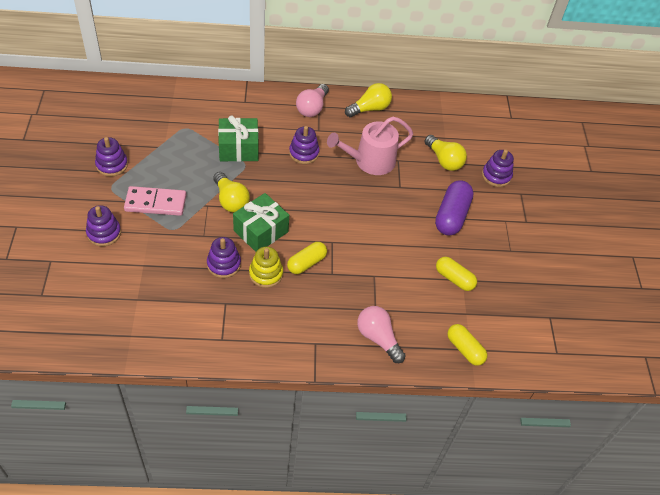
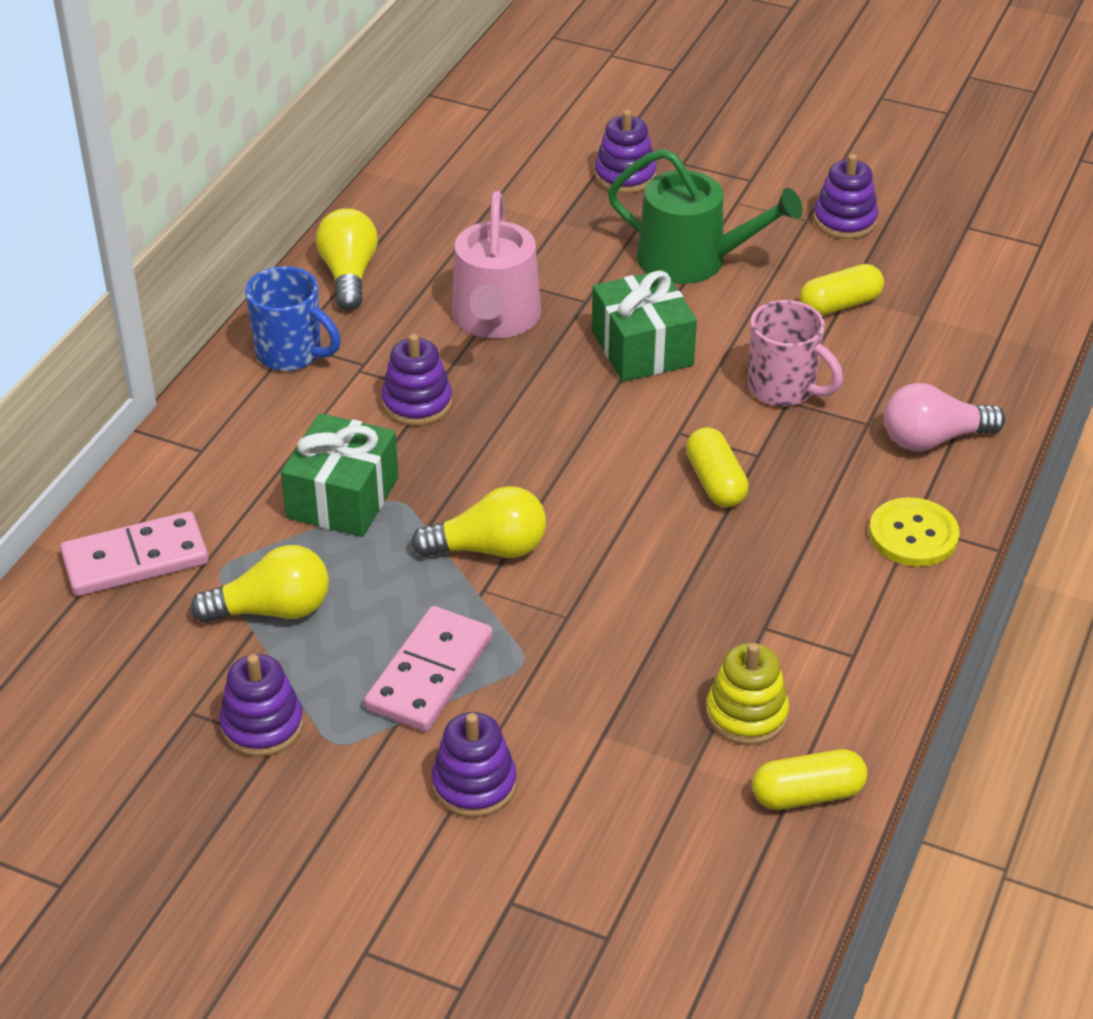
camera: 60 degrees left, 10 degrees down
purple stacking toy [207,237,241,278] -> purple stacking toy moved to [813,154,878,239]
green gift [233,193,289,252] -> green gift moved to [592,270,697,382]
yellow stacking toy [249,247,283,288] -> yellow stacking toy moved to [706,643,789,745]
pink light bulb [296,84,329,117] -> blue mug [245,266,341,371]
yellow light bulb [424,135,467,171] -> yellow light bulb moved to [190,545,329,623]
purple capsule [435,180,474,235] -> green watering can [608,149,803,284]
yellow capsule [447,324,487,366] -> yellow capsule moved to [752,749,867,810]
none -> pink domino [60,511,209,596]
none -> pink mug [748,300,843,407]
none -> yellow button [869,497,960,567]

